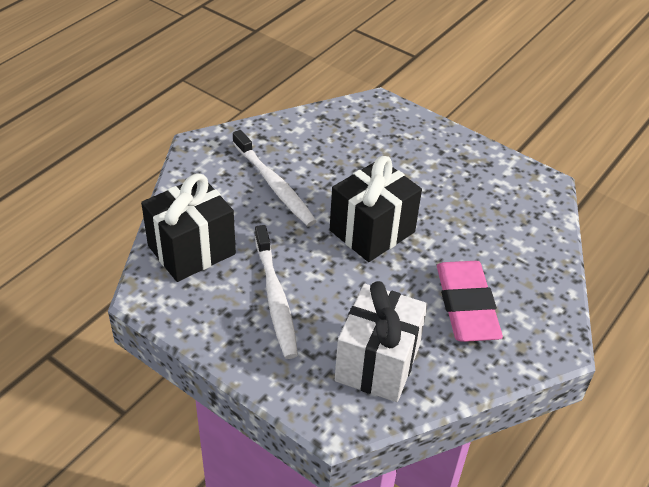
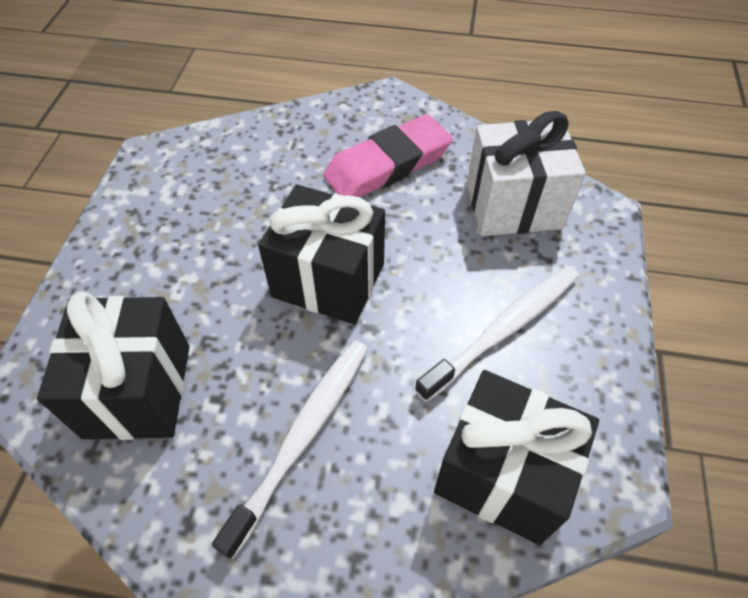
camera: 115 degrees left, 10 degrees up
none -> black gift [37,292,190,440]

